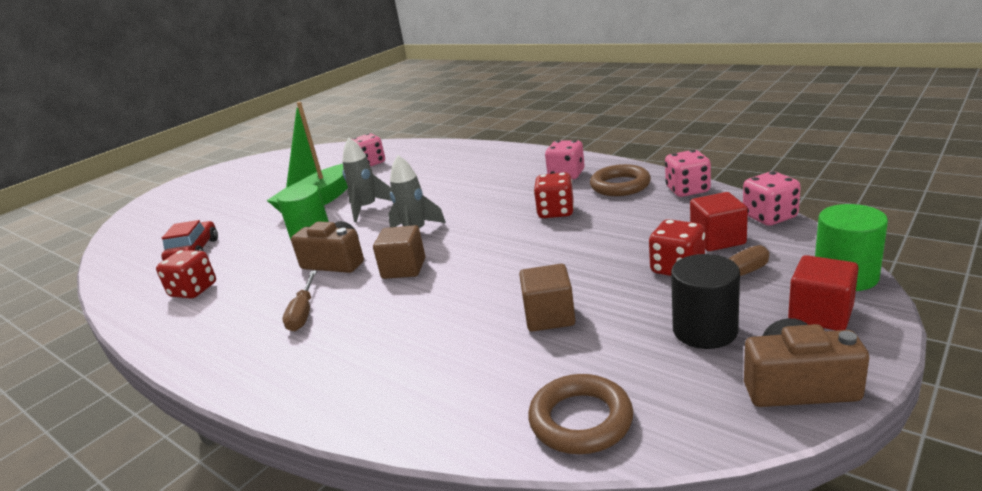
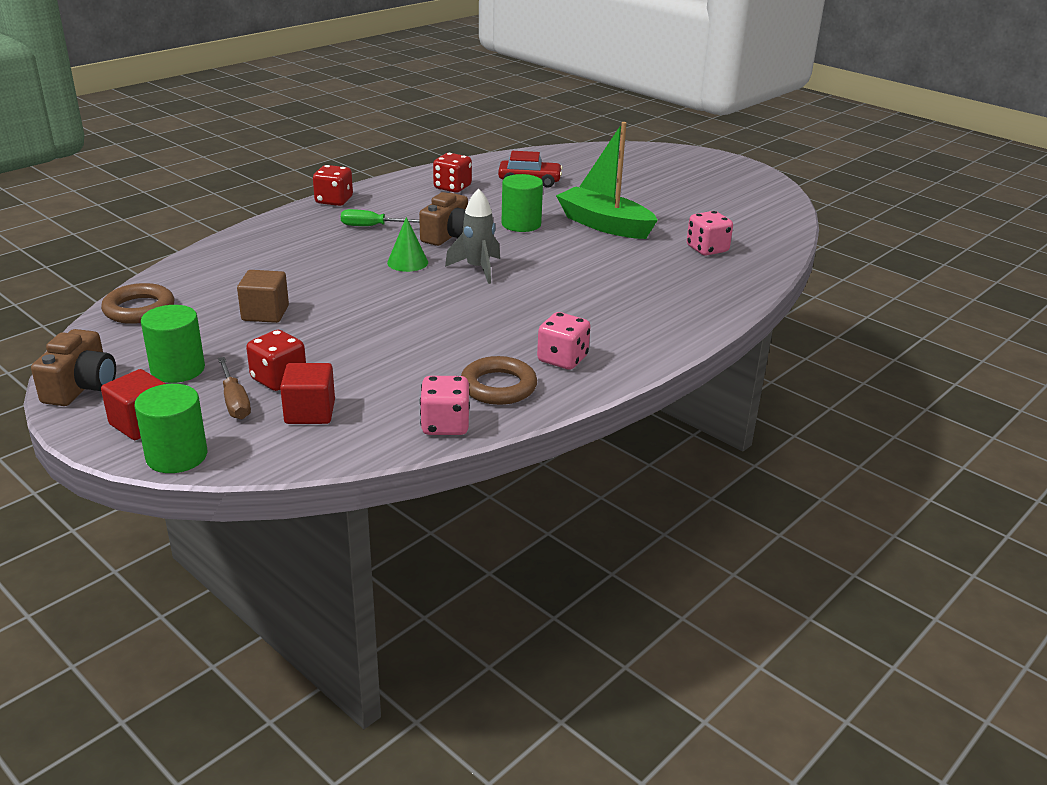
camera: 90 degrees right, 5 degrees up
brown screwdriver [282,271,317,331] -> green screwdriver [341,209,420,226]
grey rocket [342,138,392,222] -> none
brown cube [373,225,425,279] -> green cone [387,217,428,272]
red dice [534,172,574,218] -> red dice moved to [313,165,353,206]
black cylinder [671,254,740,349] -> green cylinder [141,305,205,383]
pink dice [743,171,801,226] -> none

